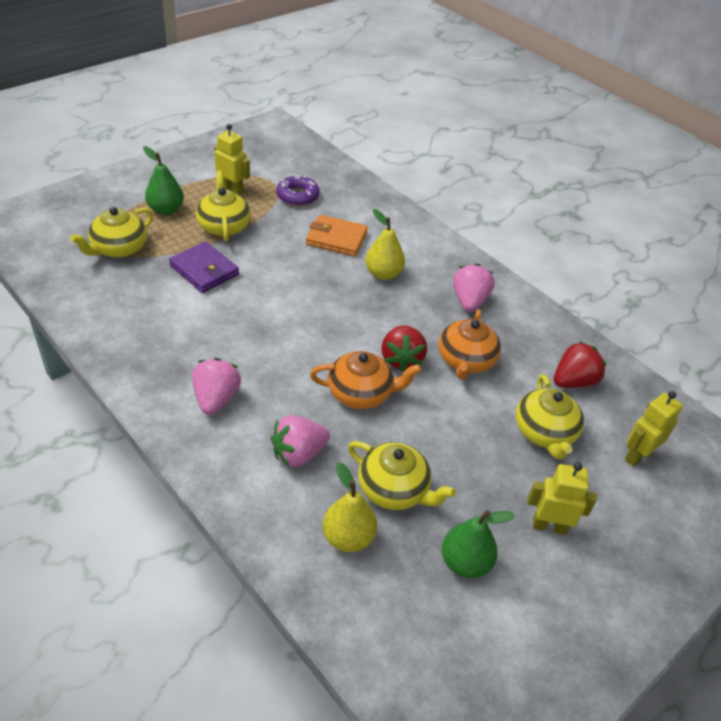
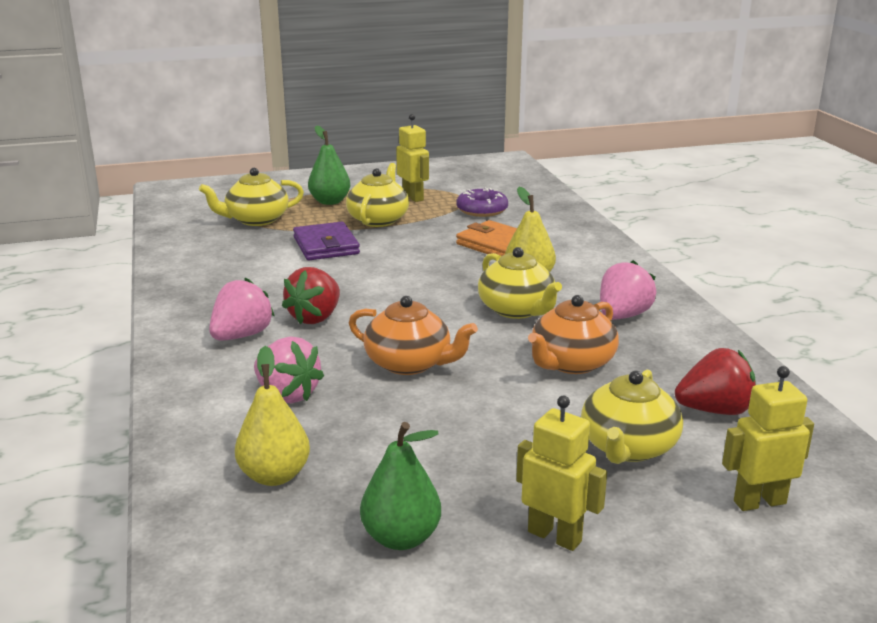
camera: 30 degrees right, 20 degrees down
pink strawberry [271,415,330,467] -> pink strawberry turned 135 degrees counterclockwise [254,336,324,403]
yellow teapot [348,441,456,510] -> yellow teapot moved to [478,247,562,319]
red strawberry [381,325,427,372] -> red strawberry moved to [282,267,340,324]

